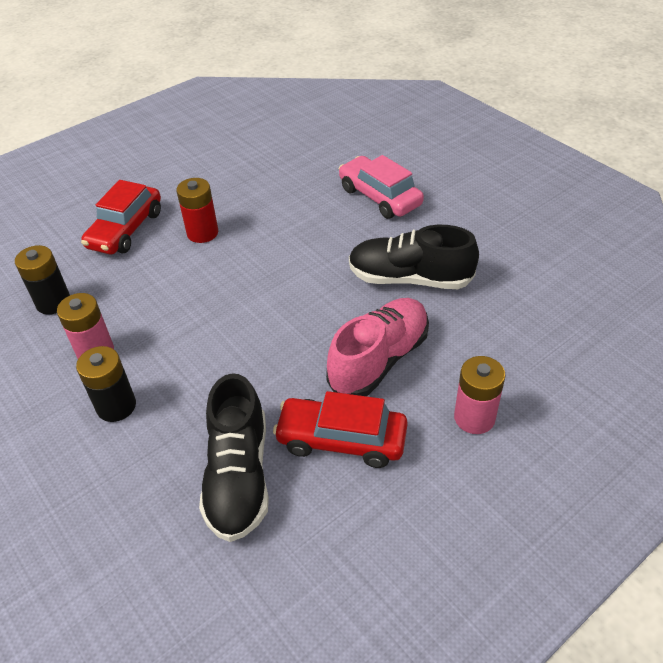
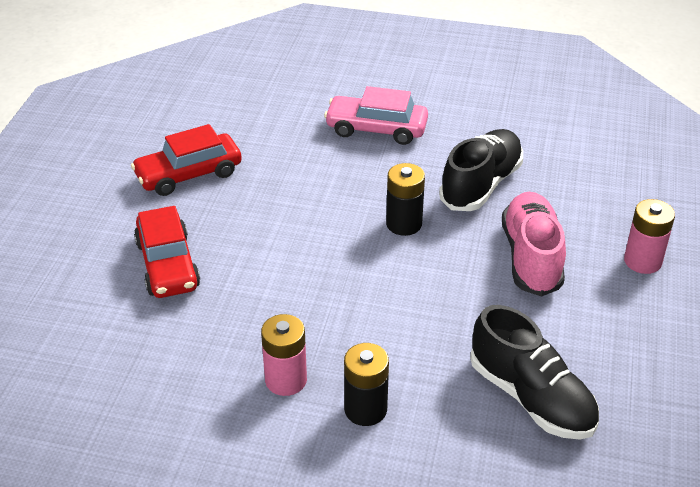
camera: 40 degrees left, 5 degrees down
black battery [15,245,70,315] -> black battery moved to [386,163,425,236]
red battery [176,178,218,243] -> none
red car [273,391,408,468] -> red car moved to [131,124,242,196]
black shoe [349,225,479,289] -> black shoe turned 150 degrees clockwise [439,129,523,211]

